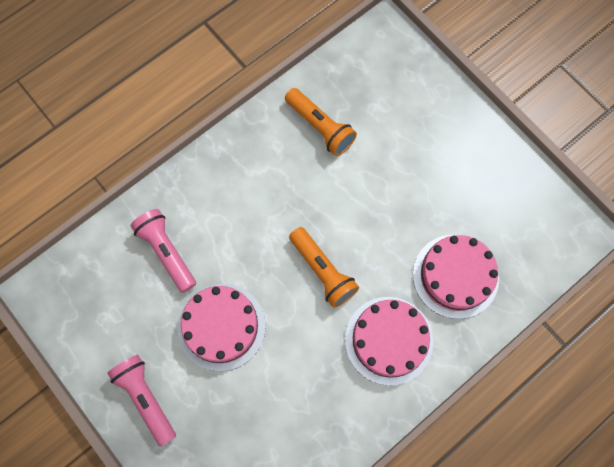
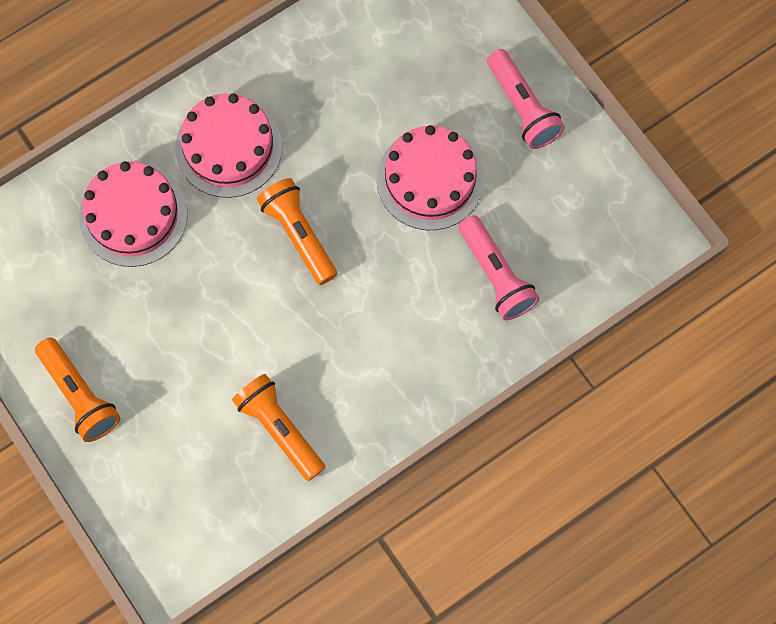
camera: 175 degrees left, 0 degrees up
none -> orange flashlight [35,337,120,442]

